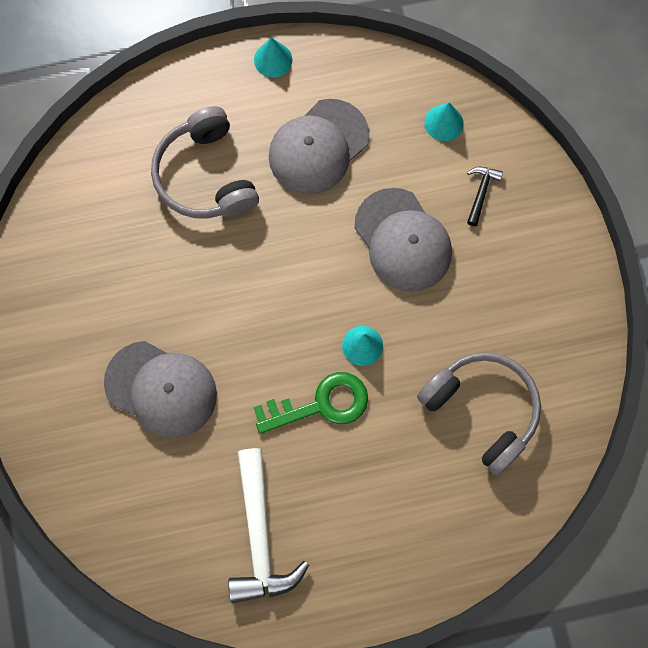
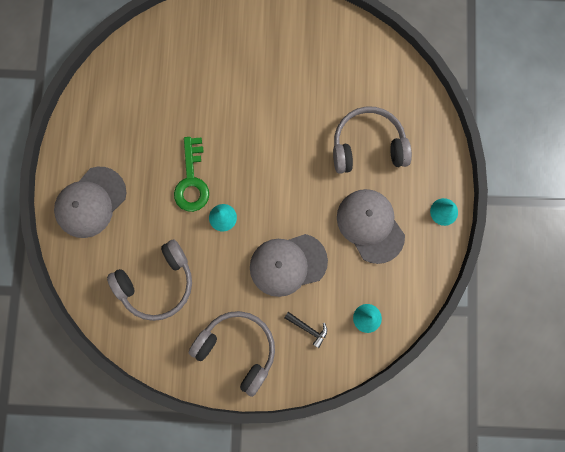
camera: 105 degrees right, 5 degrees up
grey cap [104,341,217,438] -> grey cap moved to [54,167,126,238]
white hammer [228,448,309,603] -> none
none -> grey headphones [189,311,275,397]

